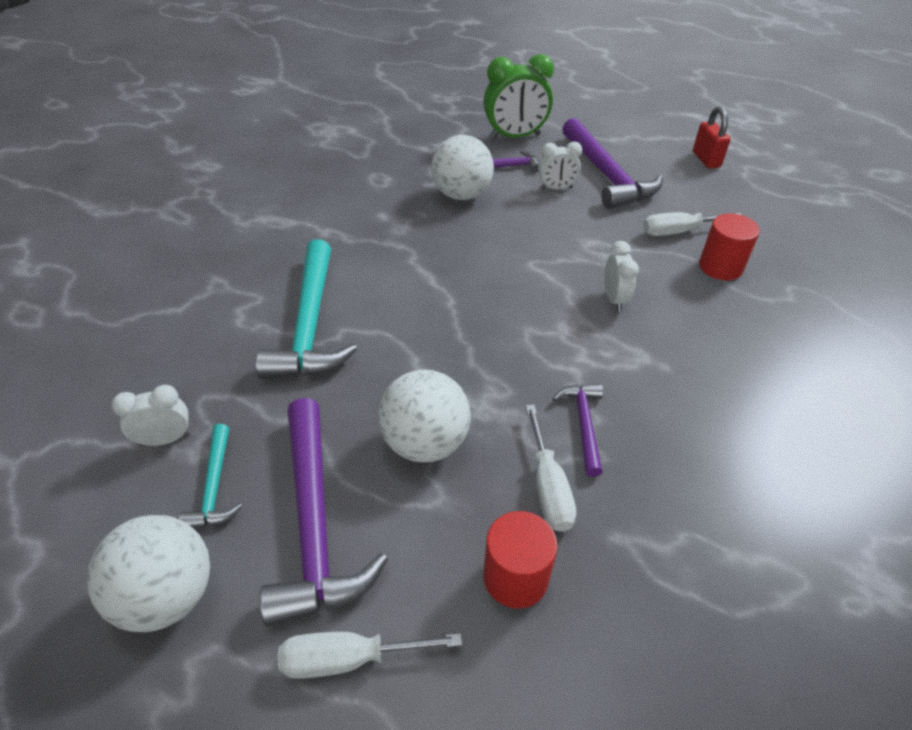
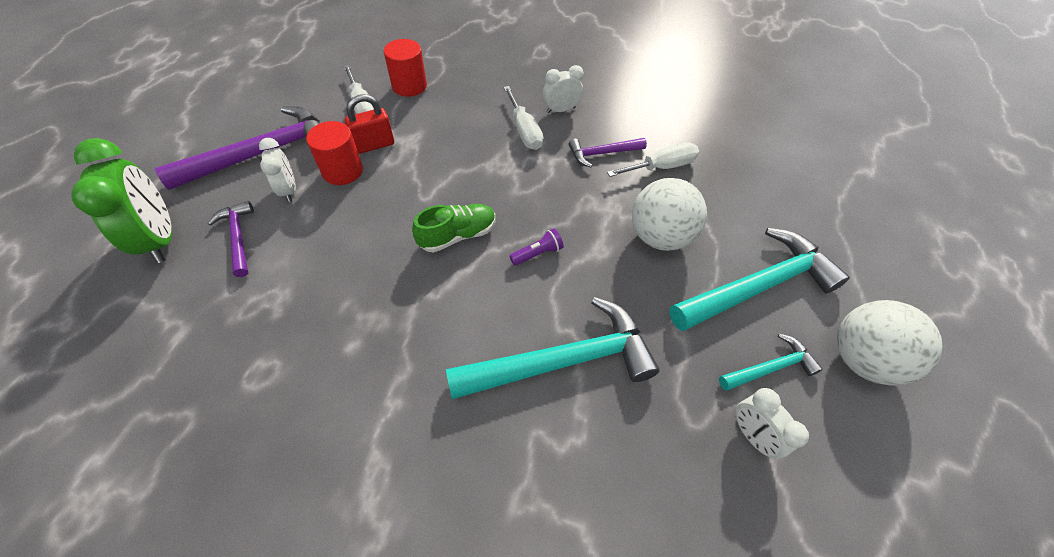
camera: 105 degrees left, 10 degrees up
purple hammer [260,398,388,626] -> turquoise hammer [669,228,850,331]
white screwdriver [278,632,462,679] -> white screwdriver moved to [503,86,543,150]
white ball [431,135,494,200] -> none
red cylinder [484,511,557,609] -> red cylinder moved to [306,121,363,185]
white clock [605,241,639,311] -> white clock moved to [543,65,584,113]
red padlock [693,106,730,169] -> red padlock moved to [345,94,394,154]
none -> green shoe [412,204,495,252]
none -> purple flashlight [509,228,564,266]

